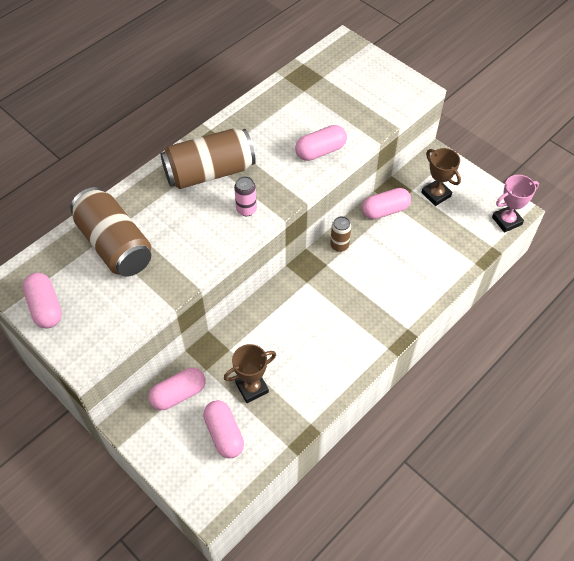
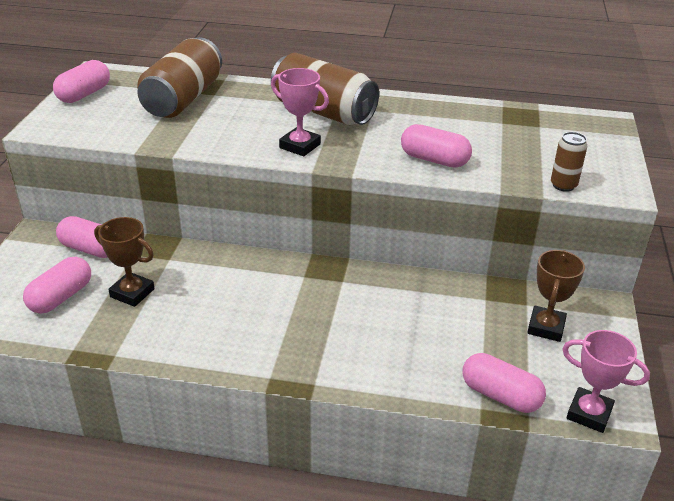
camera: 55 degrees right, 20 degrees down
pink can [234,176,257,216] -> pink trophy [271,68,329,156]
brown can [330,216,351,252] -> brown can moved to [551,132,588,192]
pink capsule [362,188,411,219] -> pink capsule moved to [463,353,546,413]

